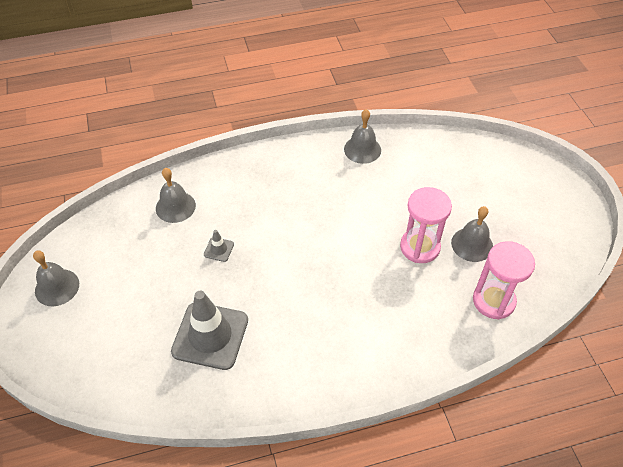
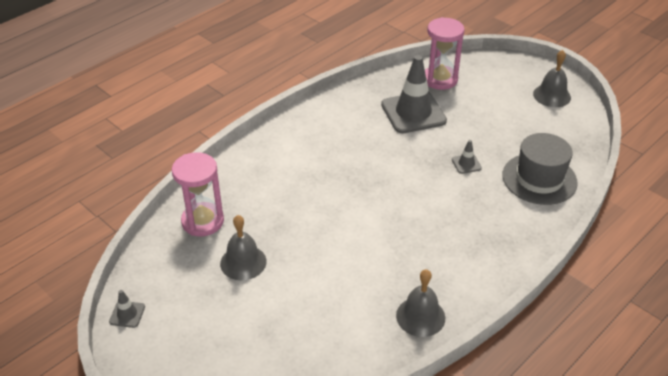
camera: 150 degrees right, 10 degrees down
grey bell [156,168,196,223] -> grey hat [502,133,578,205]
pink hourglass [400,187,452,263] -> pink hourglass moved to [425,17,465,90]
none -> grey traffic cone [109,290,145,328]

